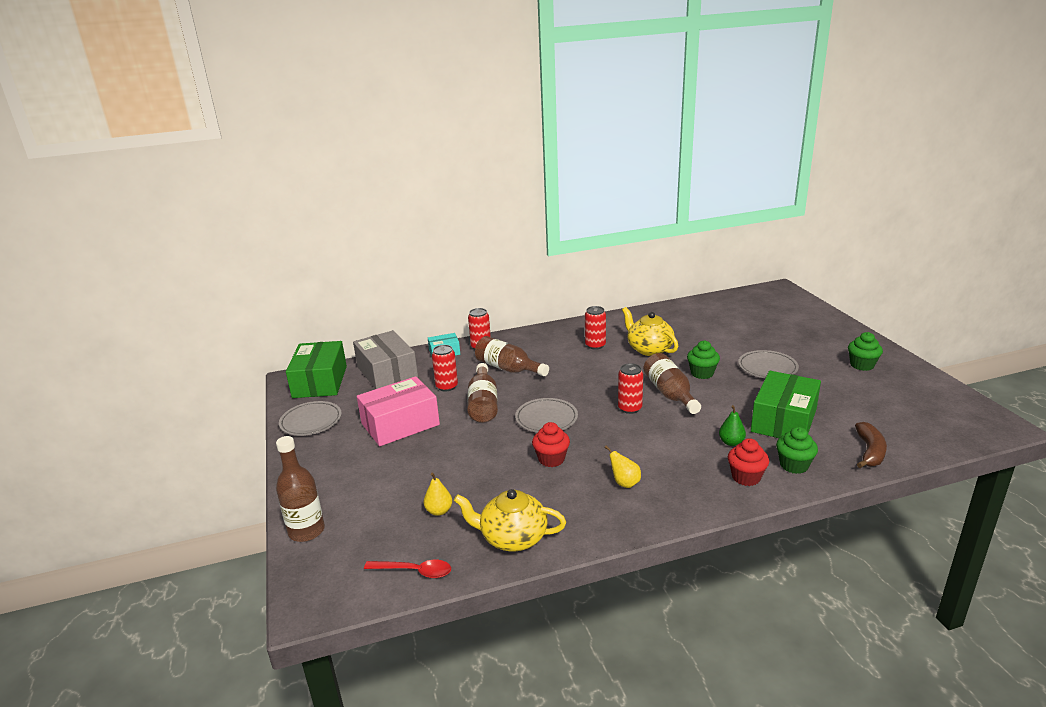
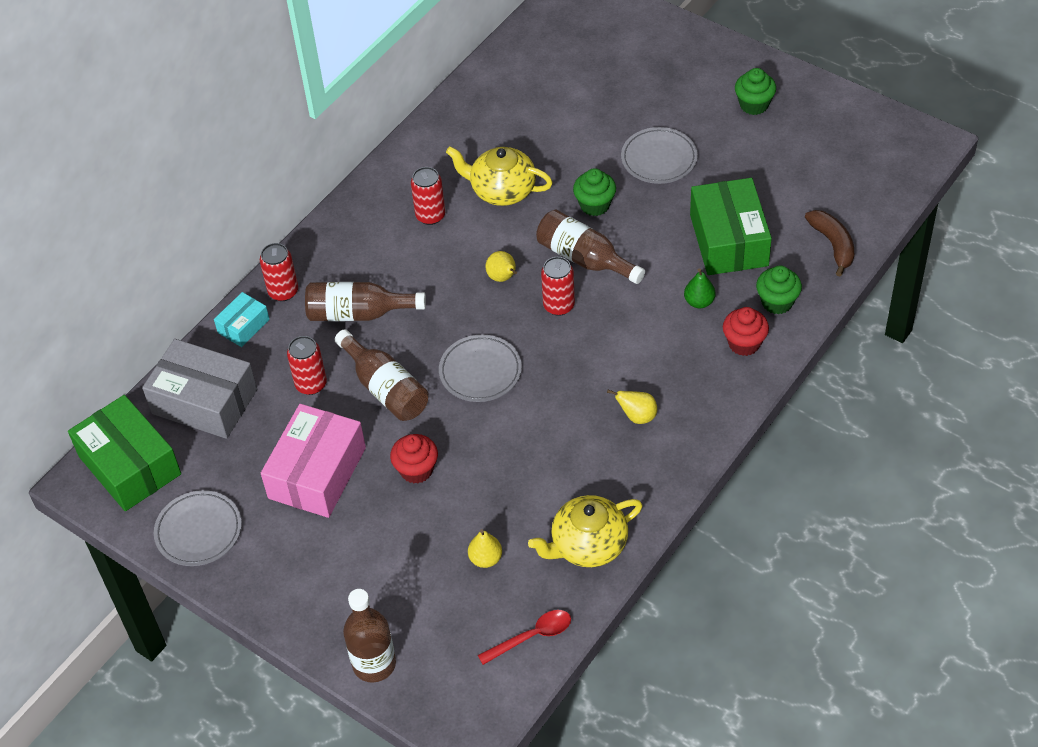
camera: 35 degrees left, 25 degrees up
red cupcake [532,422,570,467] -> red cupcake moved to [390,434,438,483]
none -> yellow pear [485,251,517,282]

